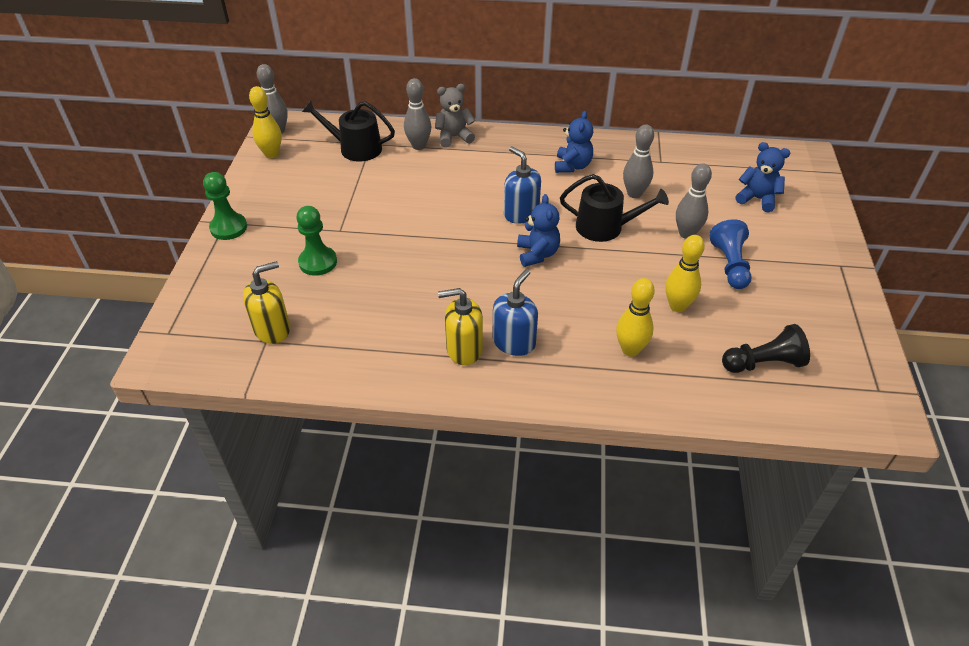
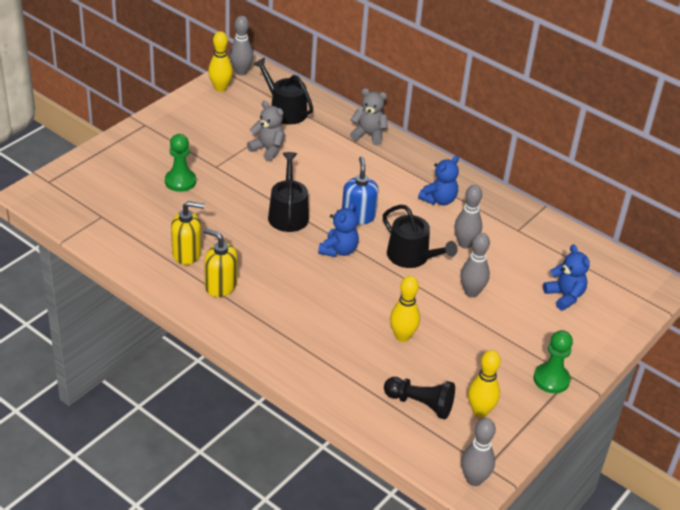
camera: 30 degrees right, 5 degrees down
green pawn [203,172,247,240] -> green pawn moved to [533,330,573,393]
yellow soap dispenser [243,261,290,344] -> yellow soap dispenser moved to [171,201,205,265]
grey bowling pin [404,78,431,150] -> grey bowling pin moved to [461,418,496,486]
blue soap dispenser [493,269,538,356] -> none
yellow bowling pin [616,278,655,357] -> yellow bowling pin moved to [468,350,501,417]
blue pawn [709,219,752,289] -> none
none -> grey teddy bear [247,101,285,161]
none -> black watering can [268,152,309,232]

